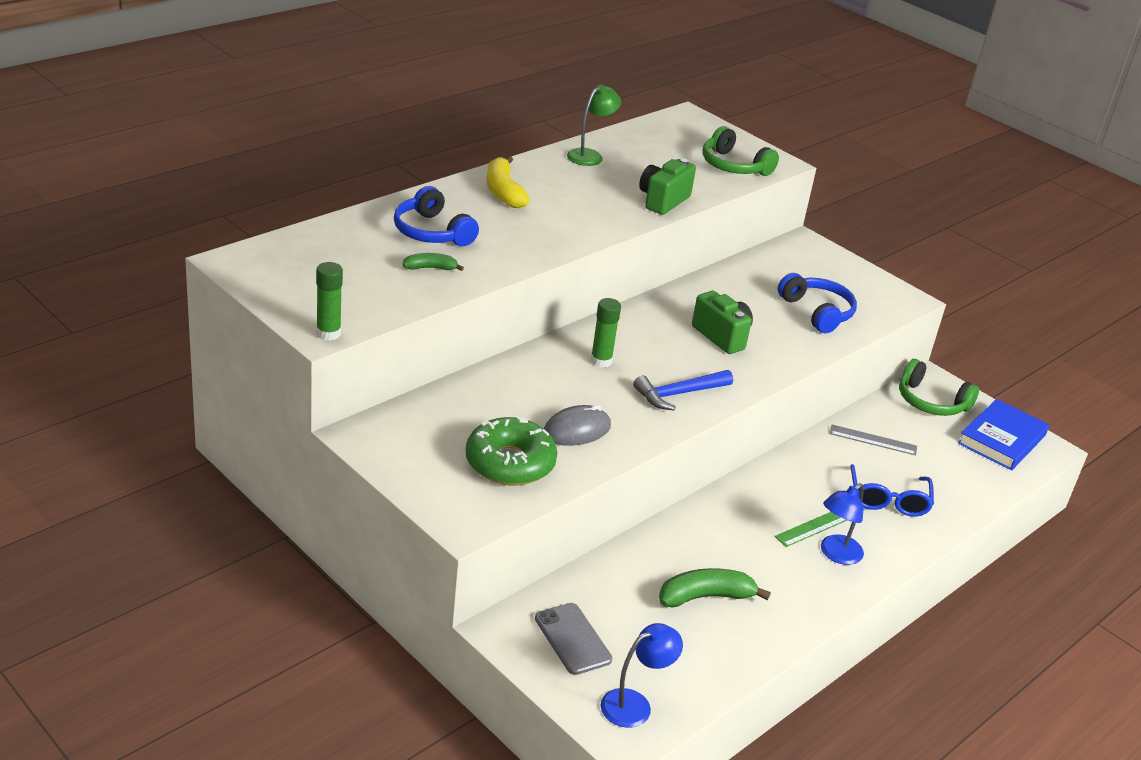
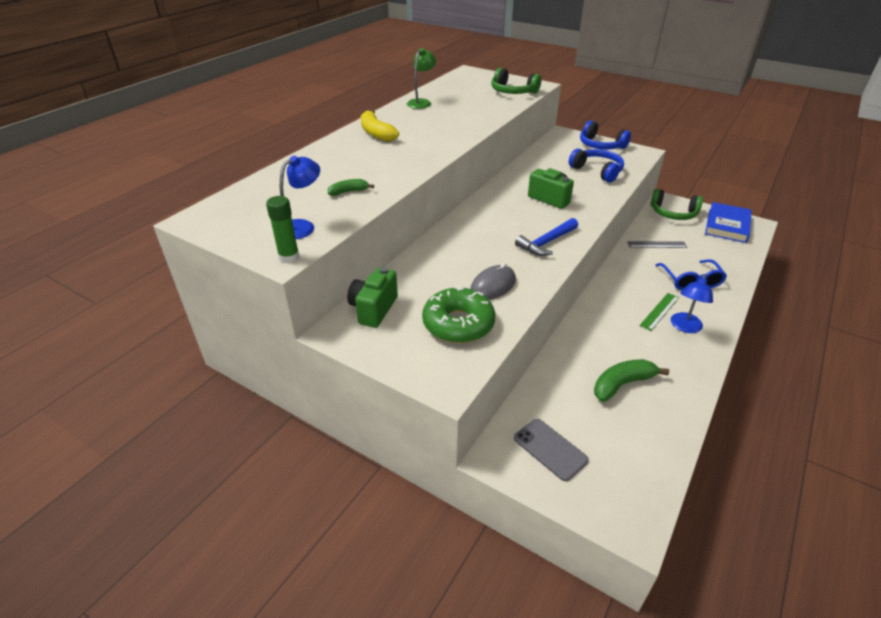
camera: 10 degrees left, 5 degrees up
blue headphones [394,186,479,246] -> blue headphones moved to [580,121,631,150]
green glue stick [591,298,621,368] -> none
blue lamp [601,623,683,728] -> blue lamp moved to [280,156,320,239]
green camera [639,158,696,215] -> green camera moved to [347,267,398,328]

